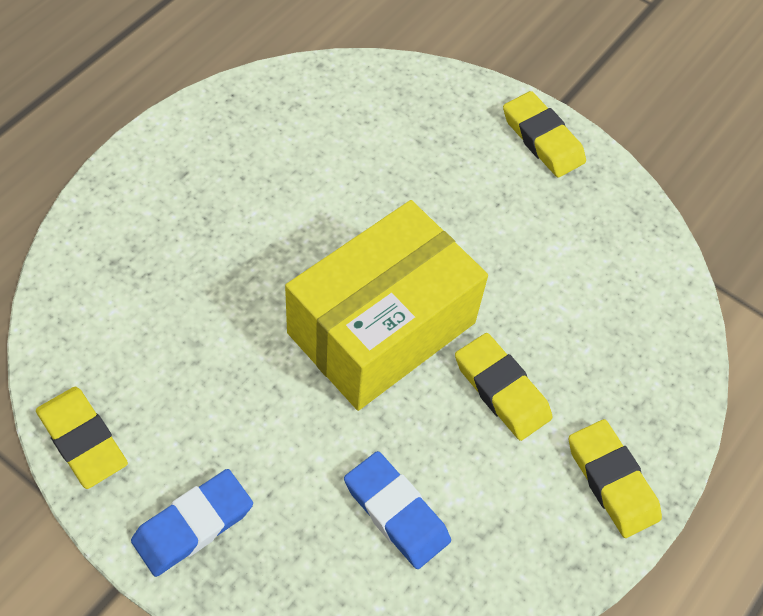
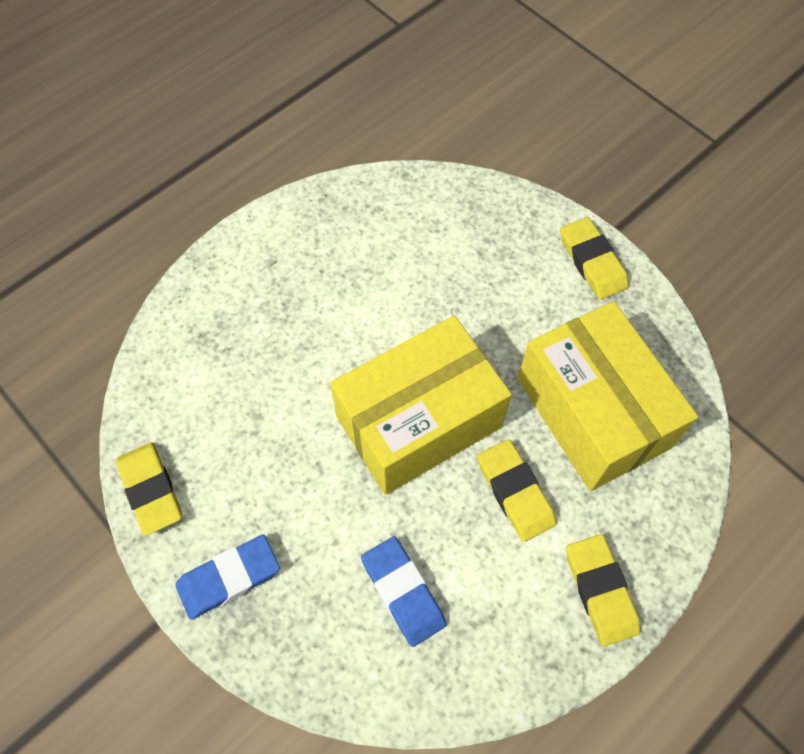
camera: 15 degrees right, 5 degrees up
none -> yellow box [518,301,698,491]

